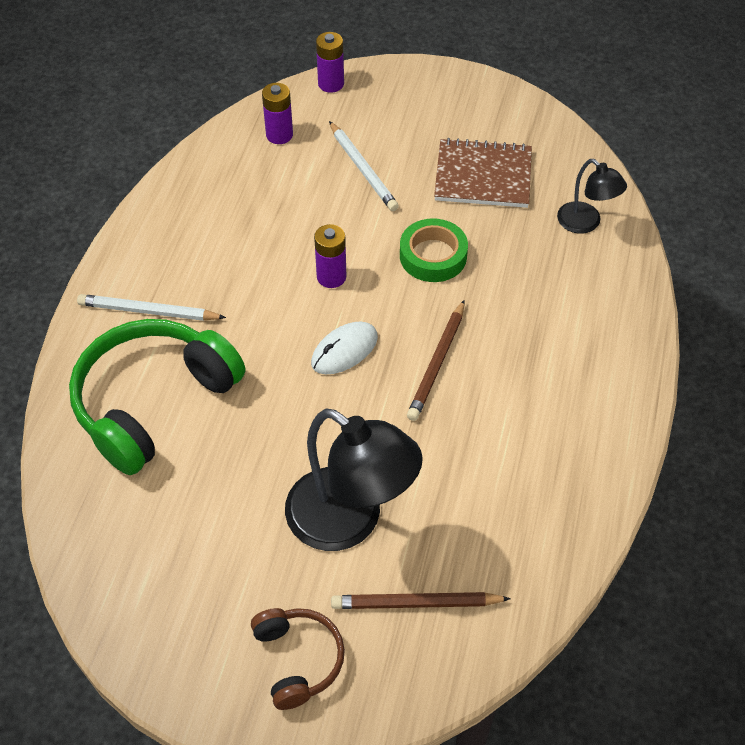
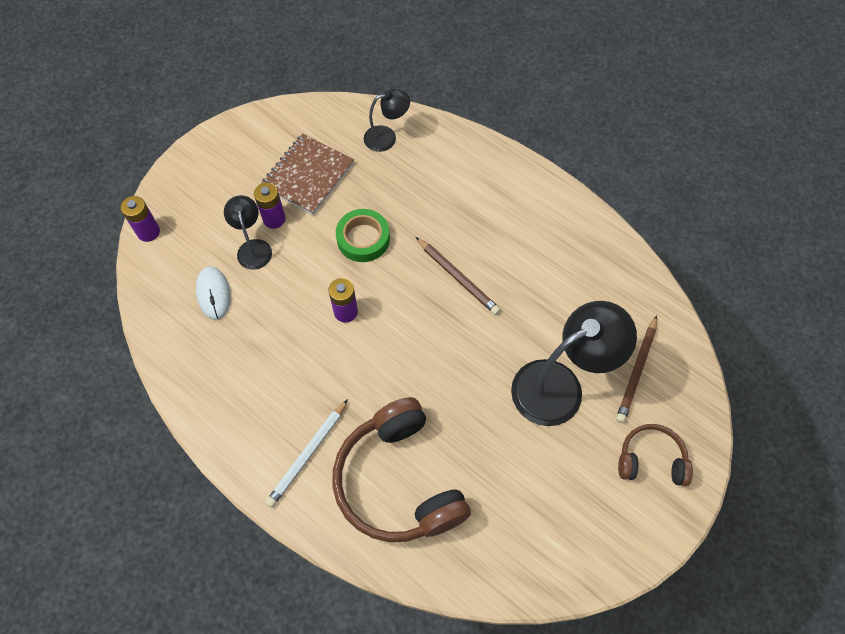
camera: 65 degrees left, 10 degrees up
green headphones [69,319,245,475] -> brown headphones [332,397,471,542]
purple battery [262,83,293,144] -> purple battery moved to [254,183,286,229]
white mouse [311,321,378,374] -> white mouse moved to [196,266,231,320]
white pencil [329,121,399,211] -> black lamp [224,195,272,270]

